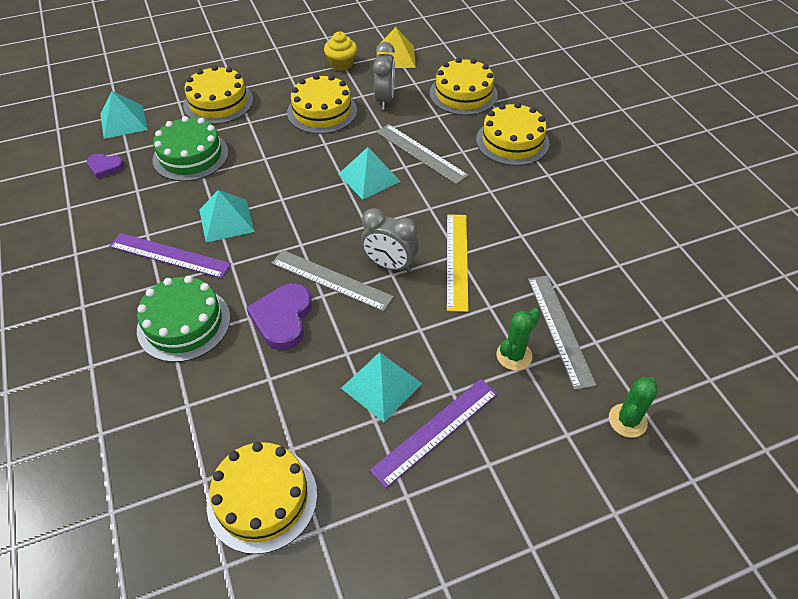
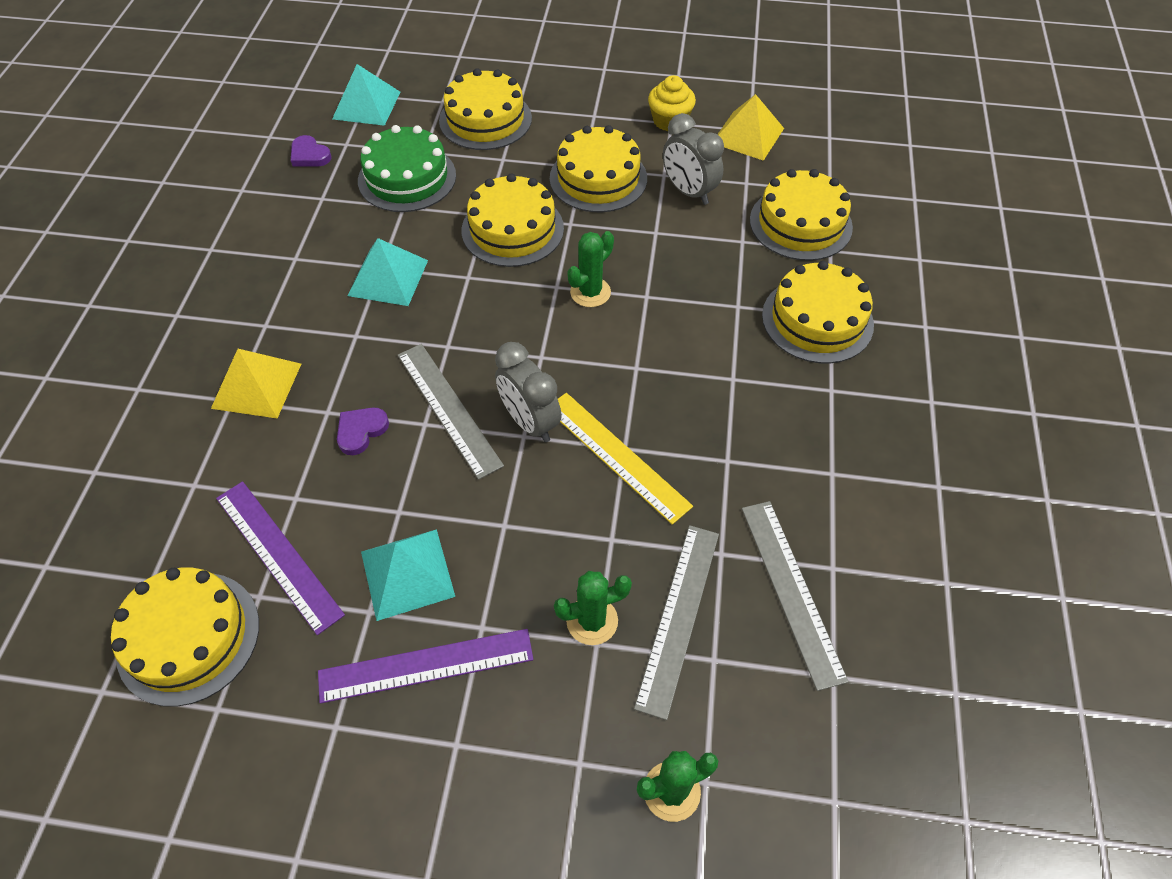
camera: 30 degrees right, 5 degrees up
purple ruler [109,233,231,278] -> purple ruler moved to [216,481,345,635]
green cake [137,276,231,362] -> yellow pyramid [211,349,301,418]
purple heart [246,283,312,350] -> purple heart [337,407,389,455], size x0.58
turquoise pyramid [338,147,401,199] -> green cactus [567,231,614,307]
grey clock [373,42,395,109] -> grey clock turned 105 degrees clockwise [663,113,724,205]
grey ruler [376,124,469,184] -> grey ruler moved to [742,501,849,691]
yellow ruler [447,214,469,312] -> yellow ruler turned 75 degrees counterclockwise [558,393,693,525]
none -> yellow cake [462,174,564,267]

